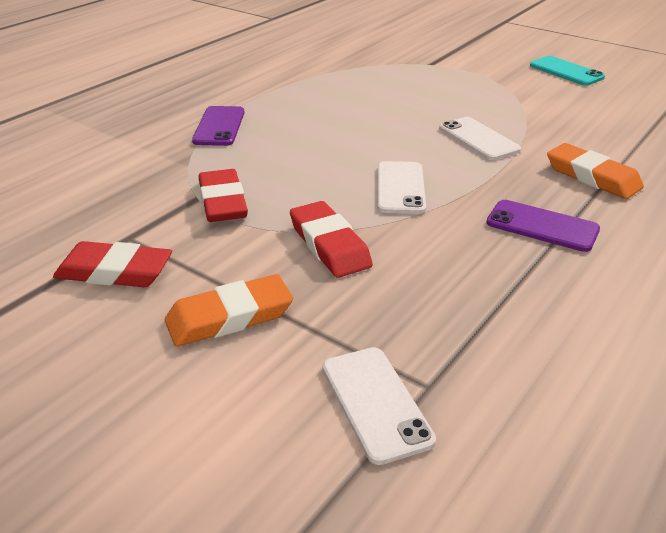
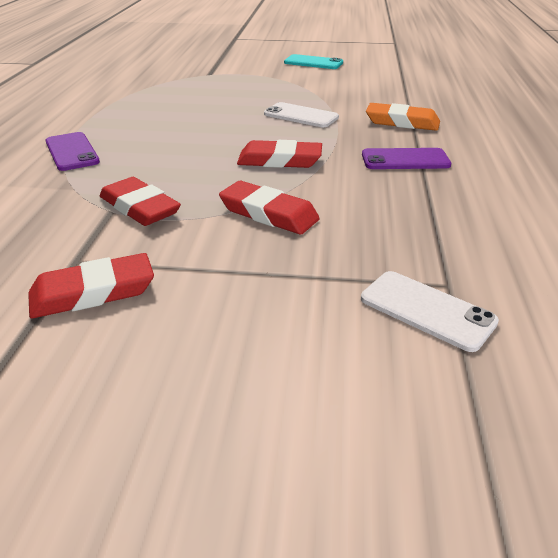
camera: 30 degrees left, 0 degrees up
orange eraser [165,274,293,347] -> none
white phone [378,161,426,214] -> red eraser [237,140,322,168]

